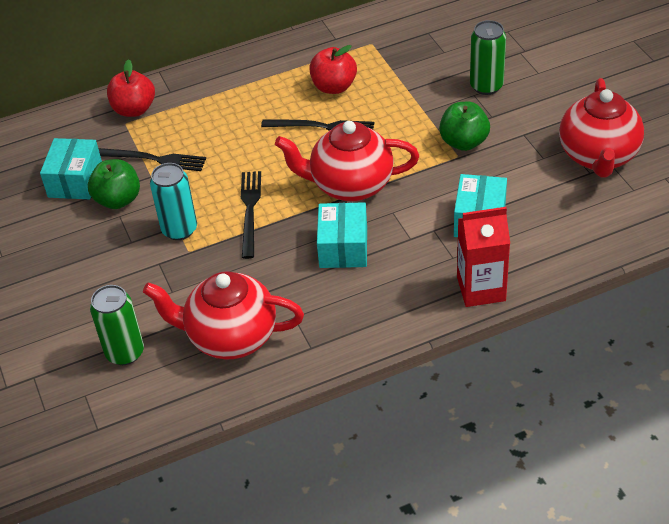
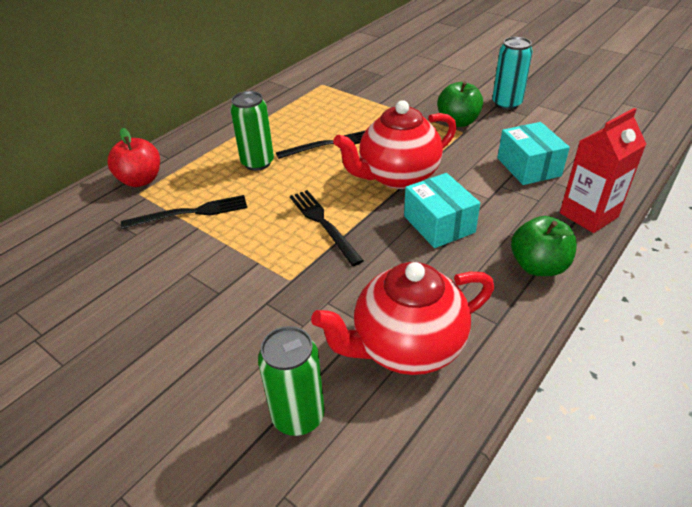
camera: 30 degrees left, 5 degrees down
turquoise box [40,138,102,199] -> none
green apple [88,159,140,209] -> green apple moved to [511,216,577,276]
turquoise can [150,163,197,240] -> turquoise can moved to [492,37,533,110]
red apple [309,45,357,94] -> none
green can [470,20,506,95] -> green can moved to [230,91,274,171]
red teapot [559,78,644,177] -> none

